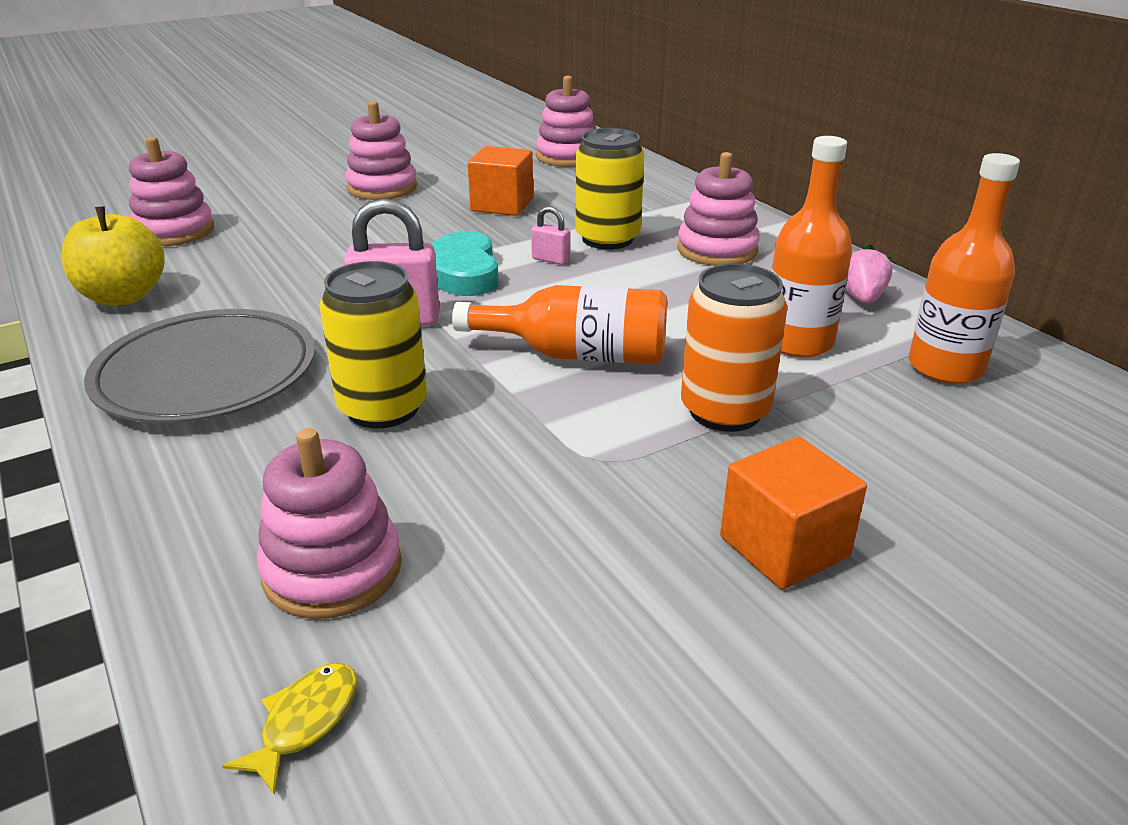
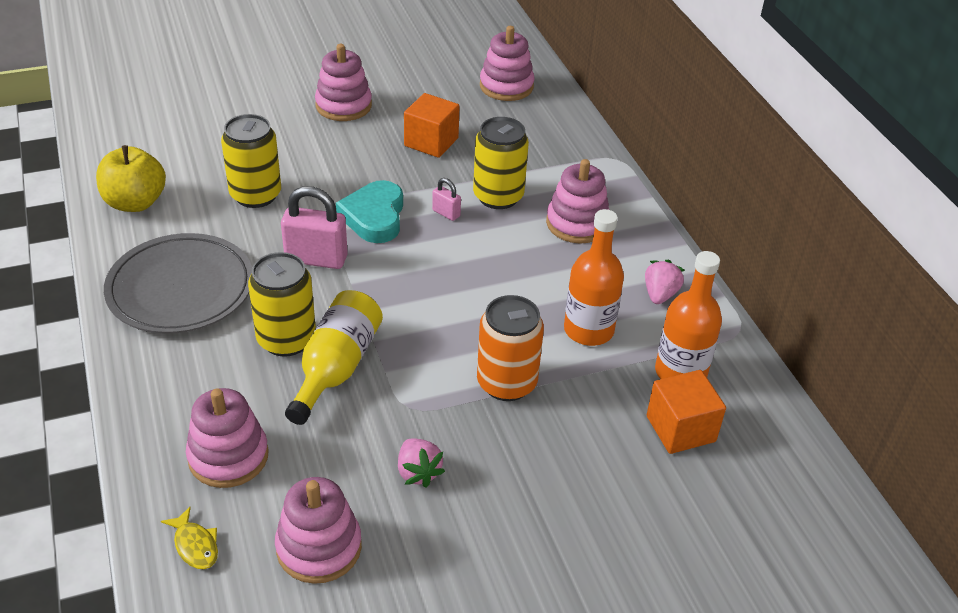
camera: 10 degrees right, 10 degrees up
pink stacking toy [129,137,214,246] -> pink stacking toy moved to [275,477,362,584]
yellow fish [222,663,357,795] -> yellow fish turned 105 degrees clockwise [161,507,218,569]
orange bottle [452,285,667,364] -> none
orange cube [720,436,867,590] -> orange cube moved to [647,370,726,454]
none -> yellow can [221,114,281,208]
none -> yellow bottle [285,290,383,425]
none -> pink strawberry [398,438,445,487]

